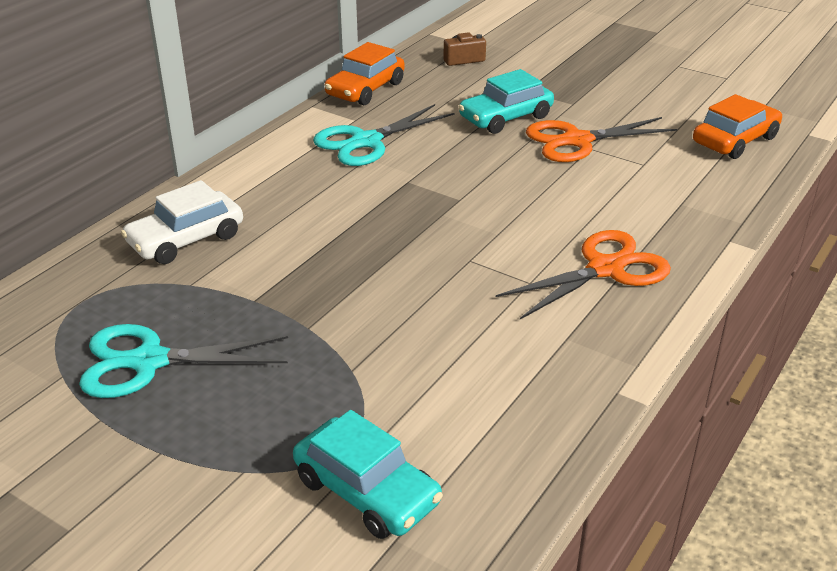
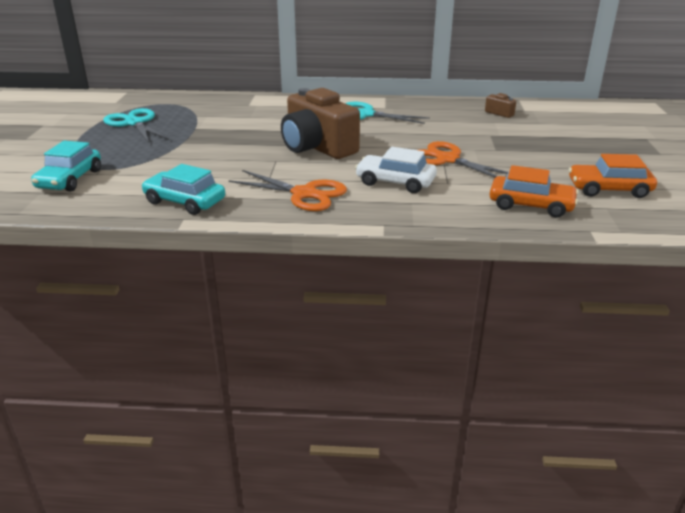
camera: 60 degrees right, 5 degrees down
white car [121,180,243,264] -> white car moved to [355,147,437,193]
orange car [325,42,405,105] -> orange car moved to [569,154,657,198]
turquoise car [459,69,554,134] -> turquoise car moved to [141,164,225,215]
none -> brown camera [281,88,360,159]

